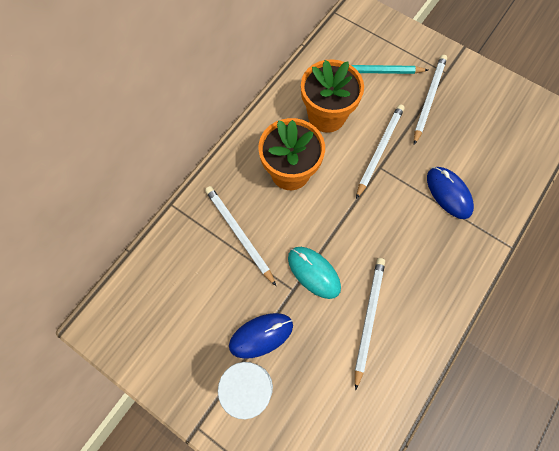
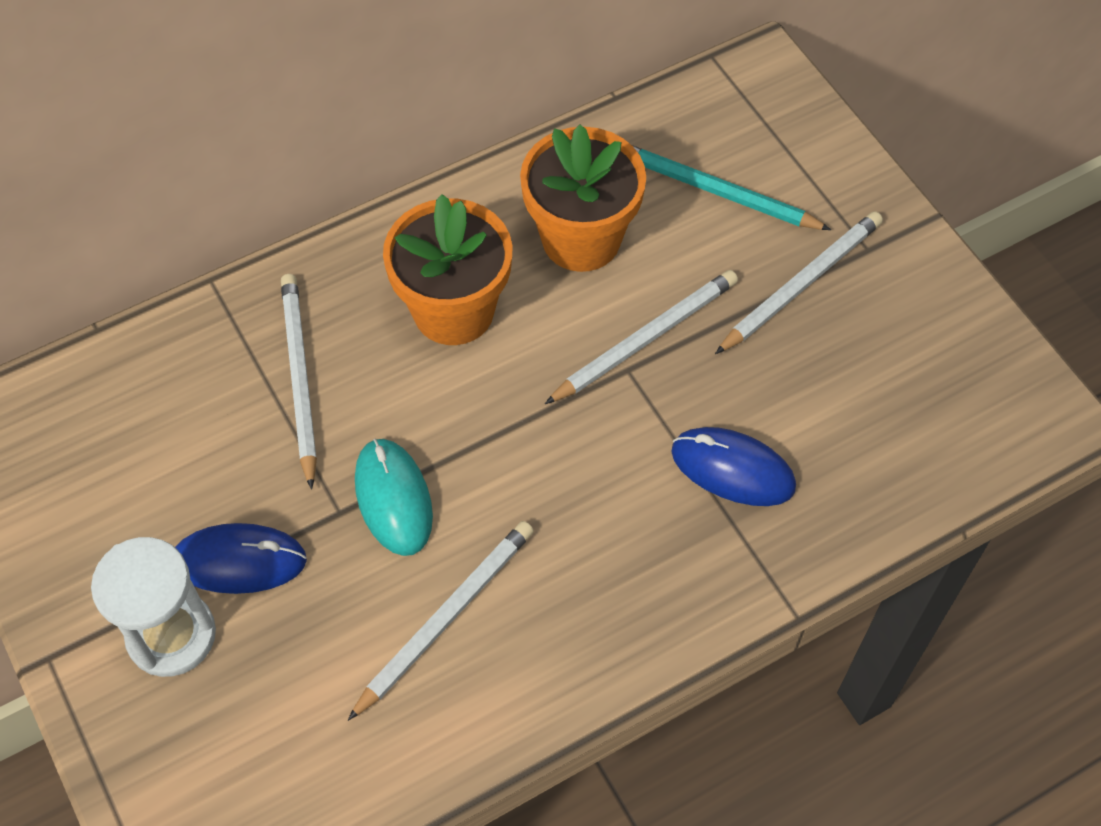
camera: 25 degrees right, 10 degrees down
blue mouse [427,167,474,219] -> blue mouse turned 60 degrees counterclockwise [671,427,796,506]

